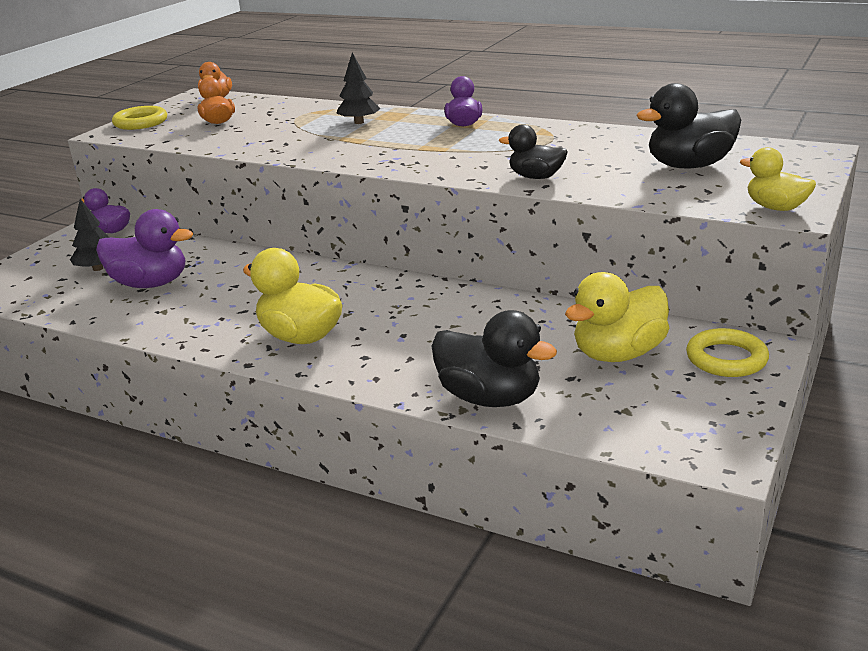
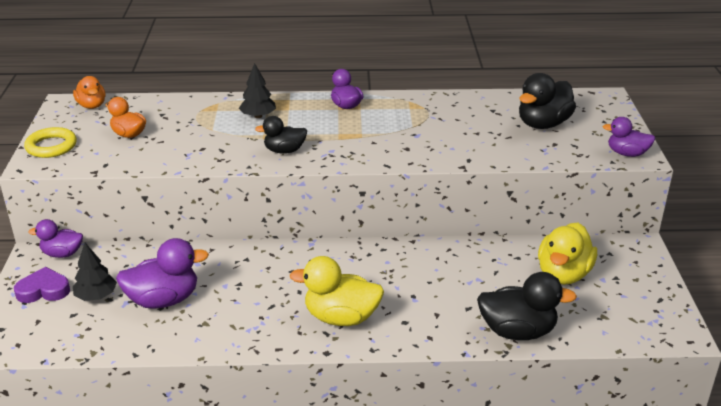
camera: 30 degrees left, 5 degrees up
black duck [499,124,568,179] -> black duck moved to [255,116,307,154]
yellow ring [686,328,769,377] -> none
yellow duck [740,147,816,211] -> purple duck [602,117,655,157]
none -> purple heart [14,267,70,303]

